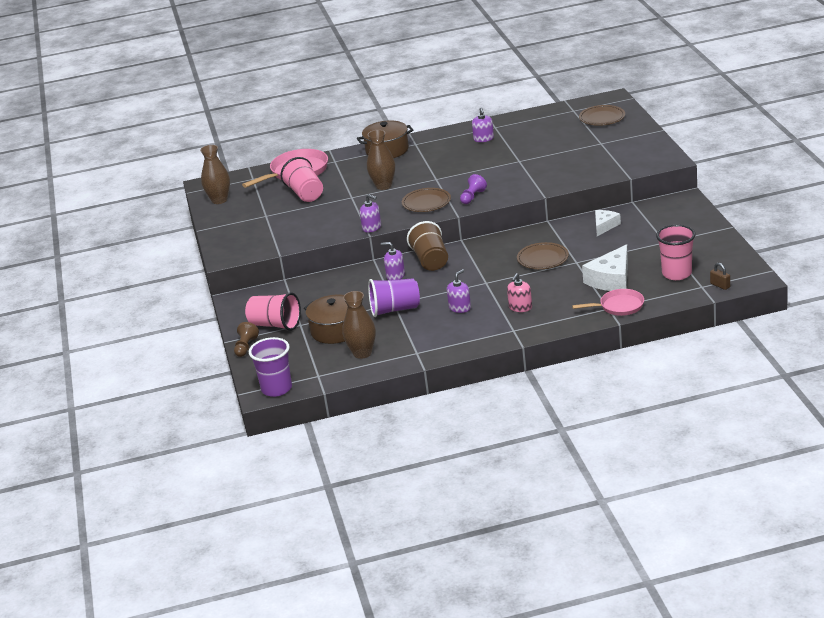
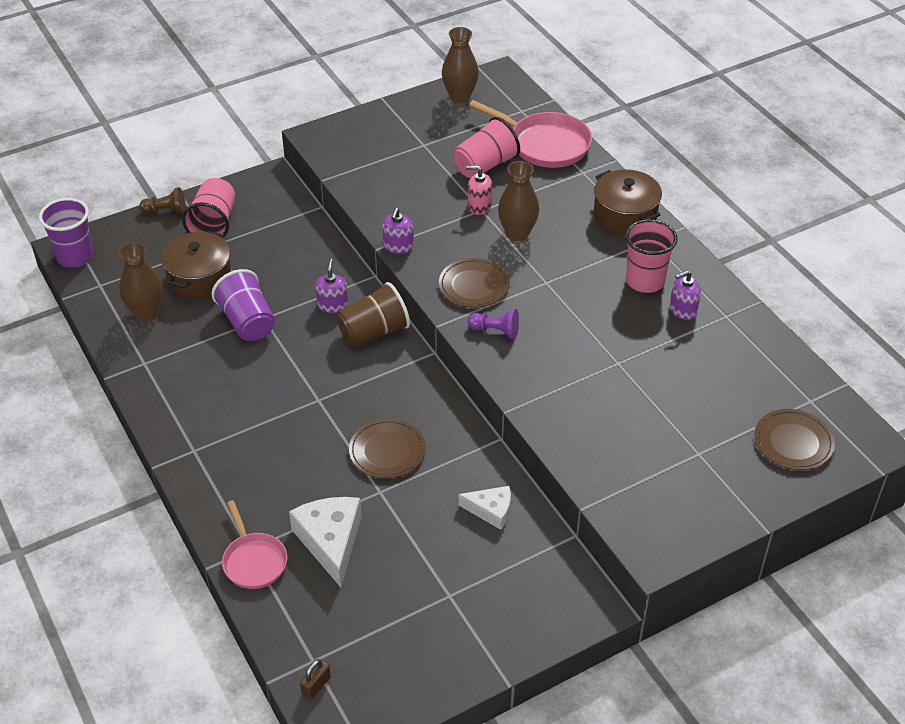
camera: 70 degrees right, 15 degrees up
purple soap dispenser [447,269,471,313] -> none
pink soap dispenser [507,273,532,312] -> pink soap dispenser moved to [466,165,492,215]
white cheese [582,244,628,291] -> white cheese turned 60 degrees clockwise [289,497,362,587]
pink cup [656,225,695,280] -> pink cup moved to [625,219,678,293]

